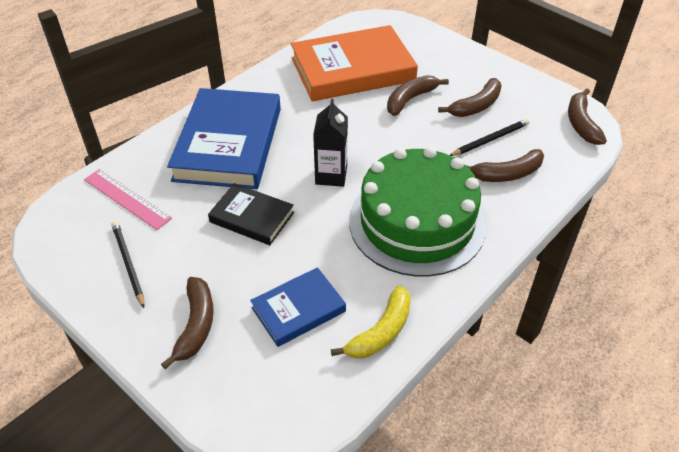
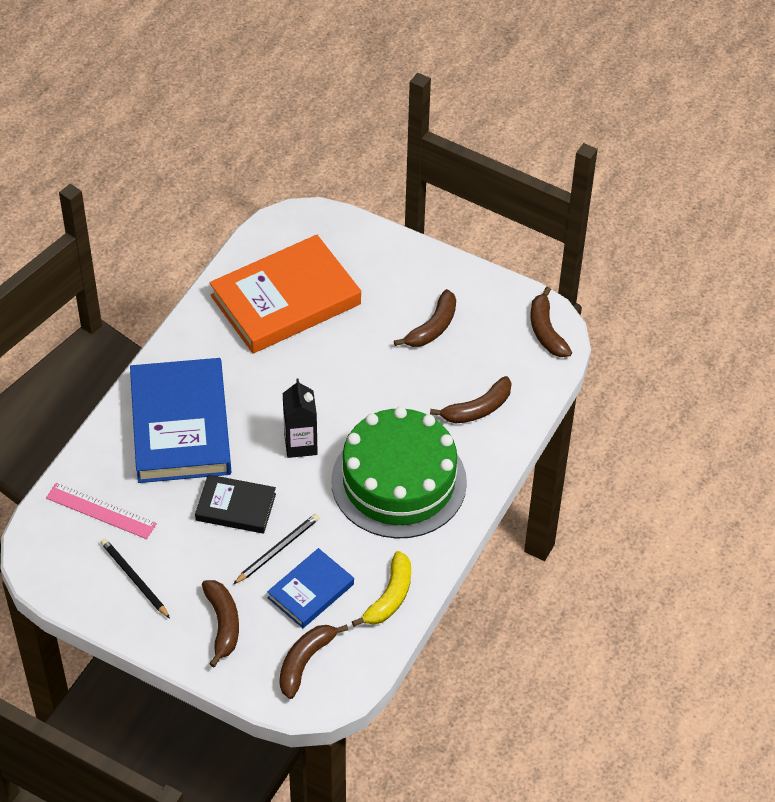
camera: 15 degrees left, 5 degrees up
brown banana [387,75,449,116] -> brown banana moved to [279,625,348,699]
black pencil [450,119,529,156] -> black pencil moved to [234,514,319,584]

